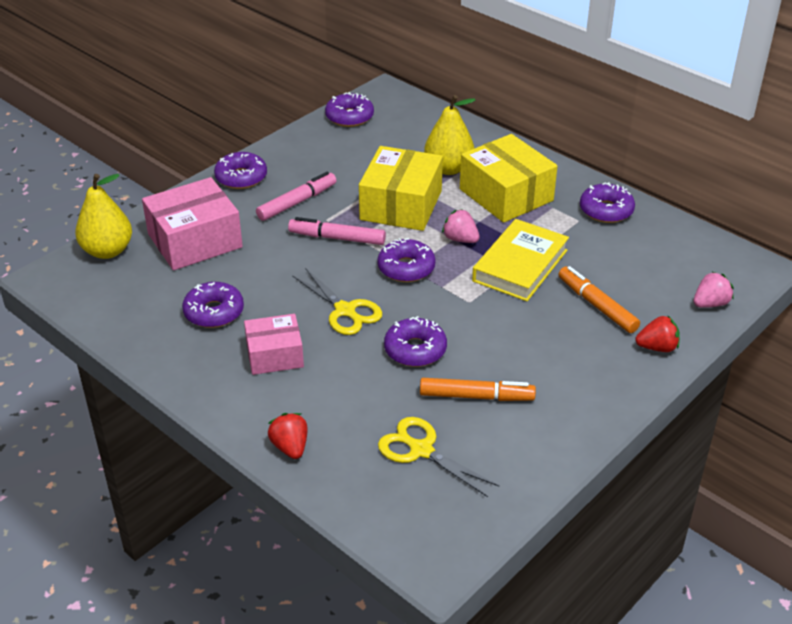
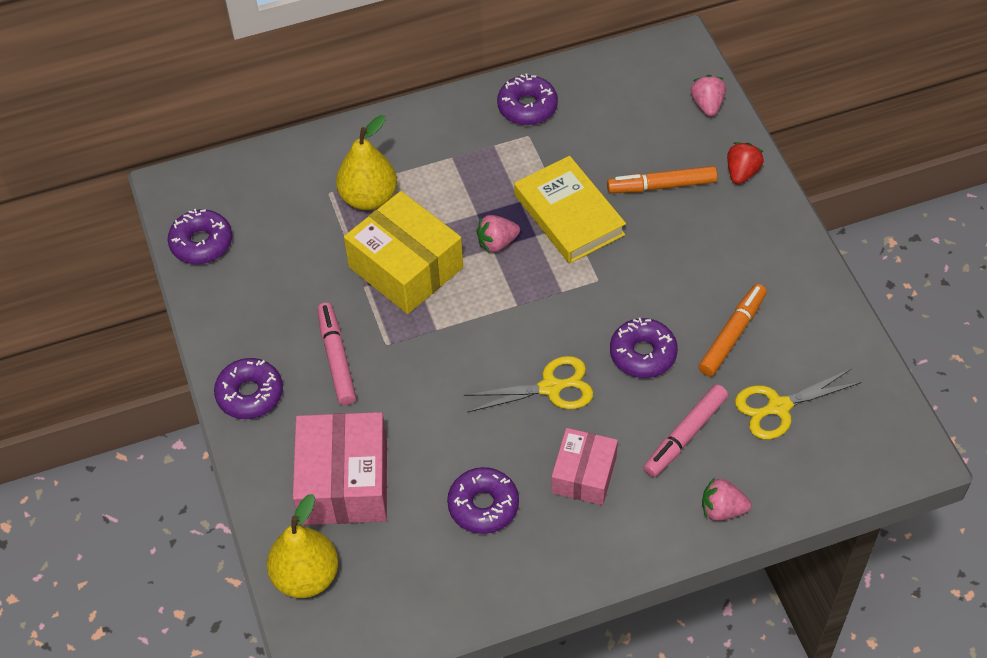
camera: 60 degrees left, 15 degrees up
red strawberry [268,413,308,459] -> pink strawberry [702,477,751,521]
pink marker [288,217,386,245] -> pink marker moved to [644,384,728,477]
purple donut [377,238,436,282] -> none
yellow box [460,134,558,223] -> none

